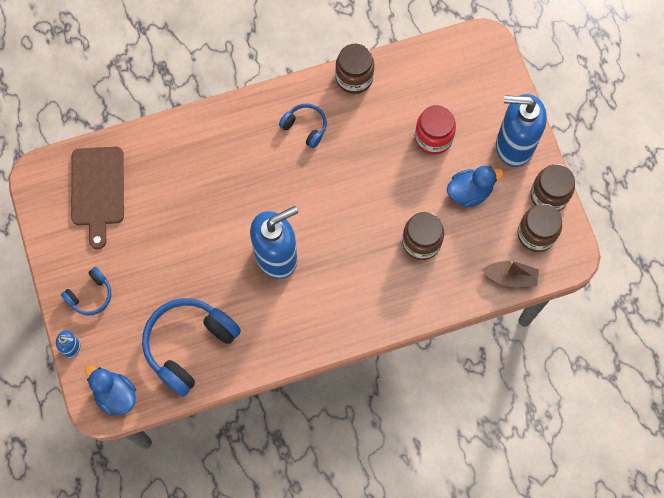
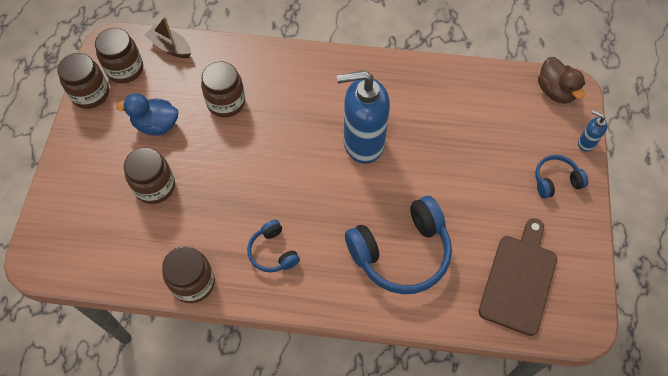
camera: 155 degrees left, 10 degrees down
blue duck [85,365,136,416] -> brown duck [538,57,585,104]
blue headphones [142,298,241,397] -> blue headphones moved to [345,196,452,294]
red jar [415,105,456,155] -> brown jar [124,147,175,204]
blue soap dispenser [496,94,547,167] -> none

